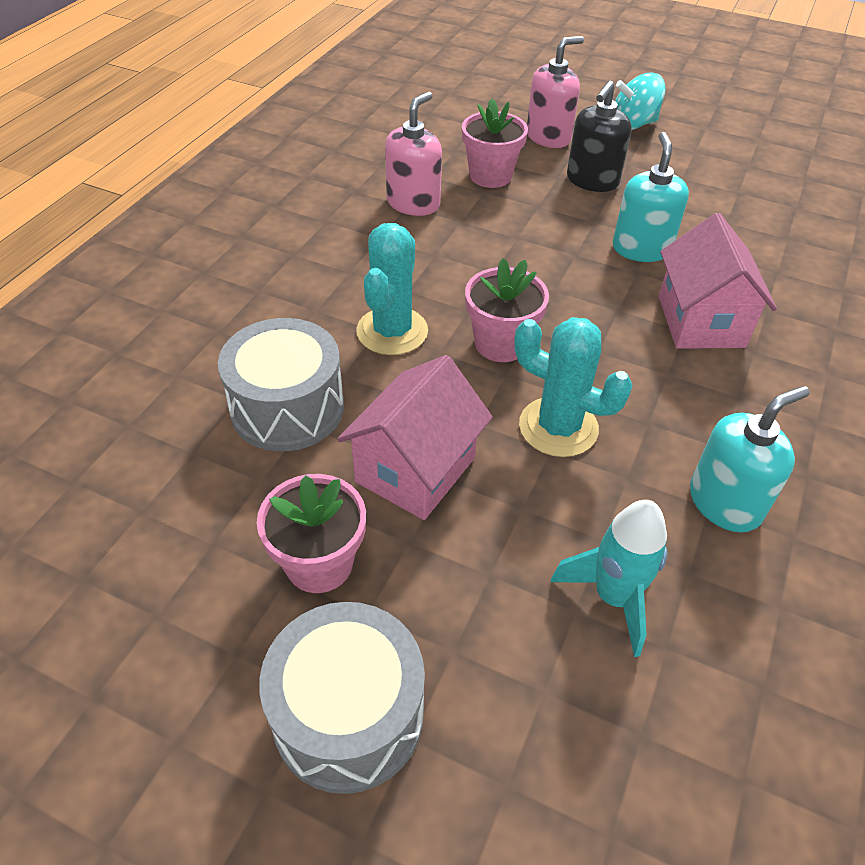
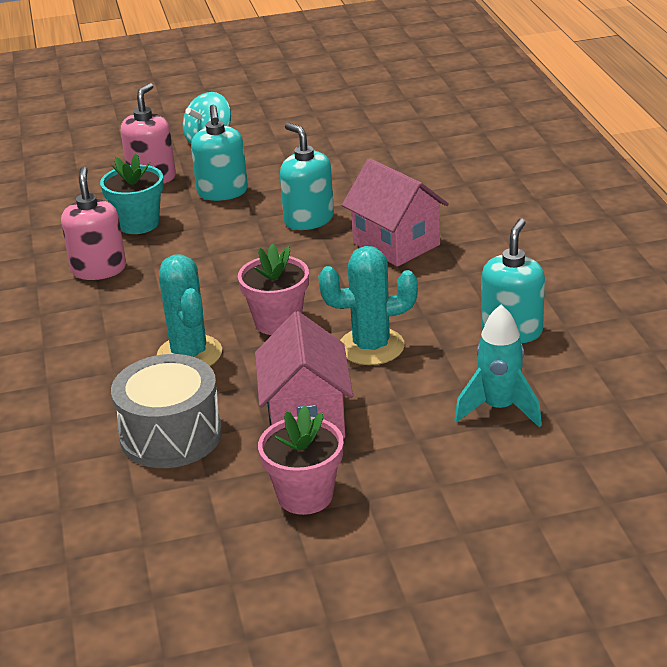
camera: 35 degrees left, 15 degrees down
grey drum [259,602,425,794] -> none
pink flower pot [462,98,528,188] -> turquoise flower pot [100,153,164,234]
black soap dispenser [567,81,631,192] -> turquoise soap dispenser [191,105,248,201]

